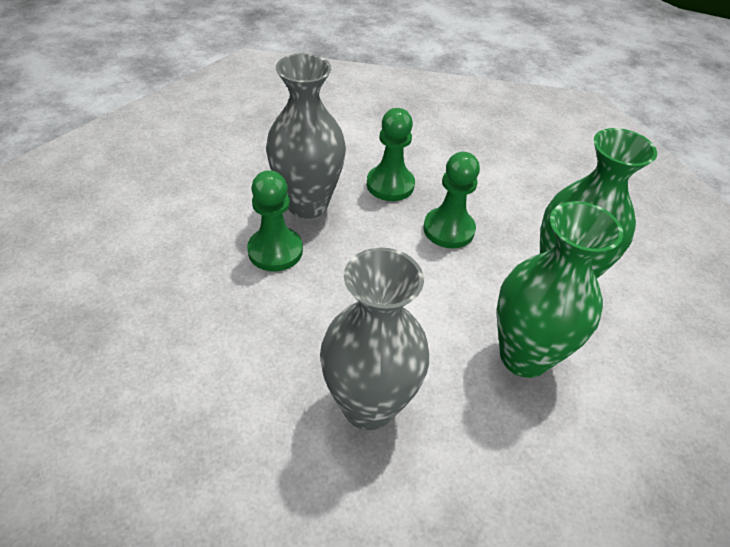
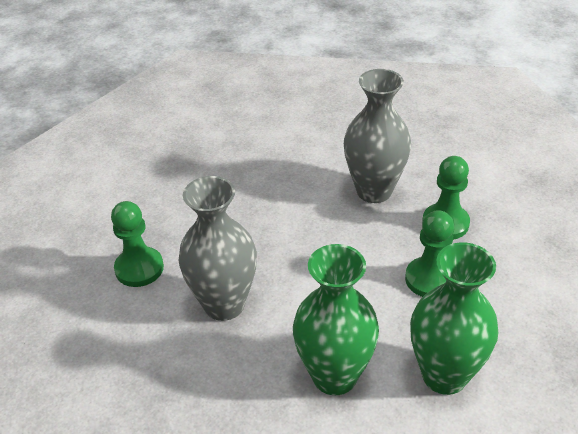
camera: 65 degrees right, 5 degrees down
green pawn [247,170,303,271] -> green pawn moved to [111,201,164,287]

